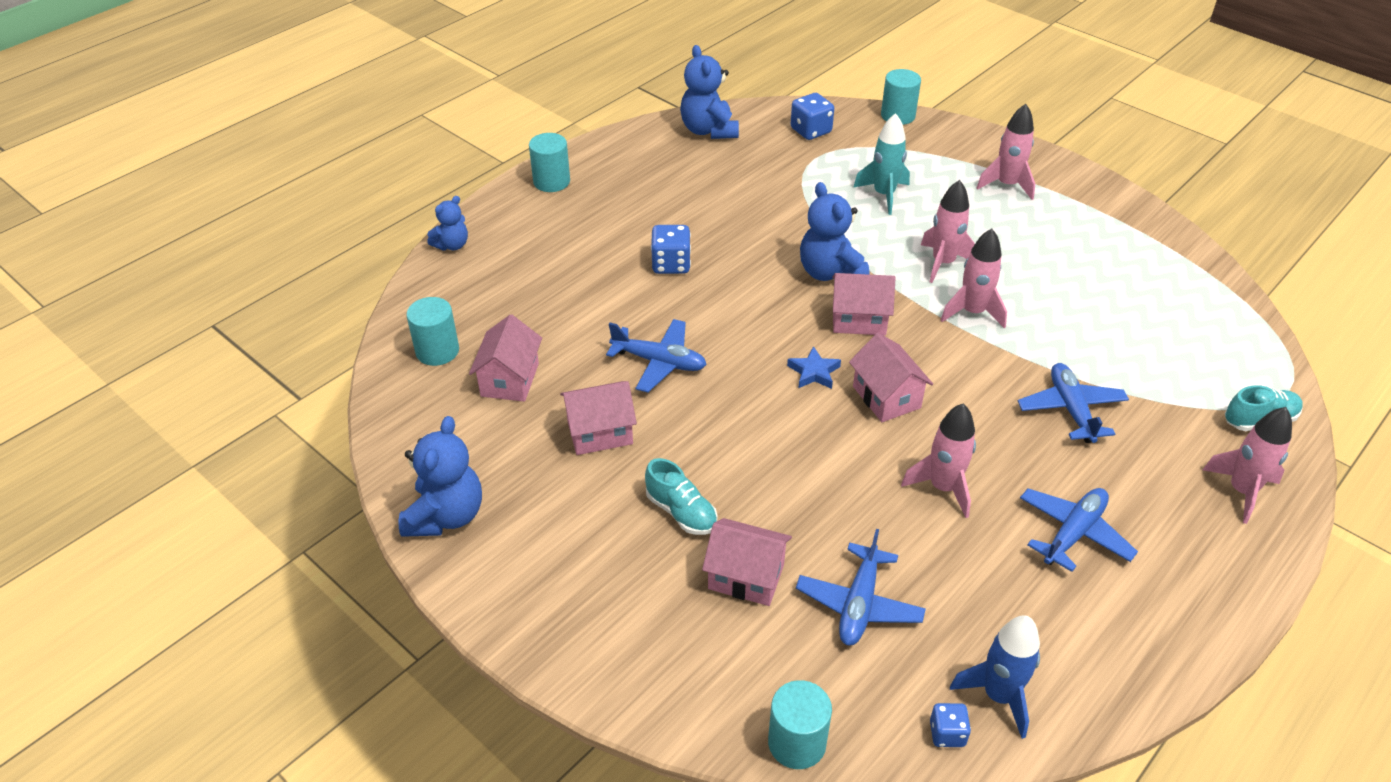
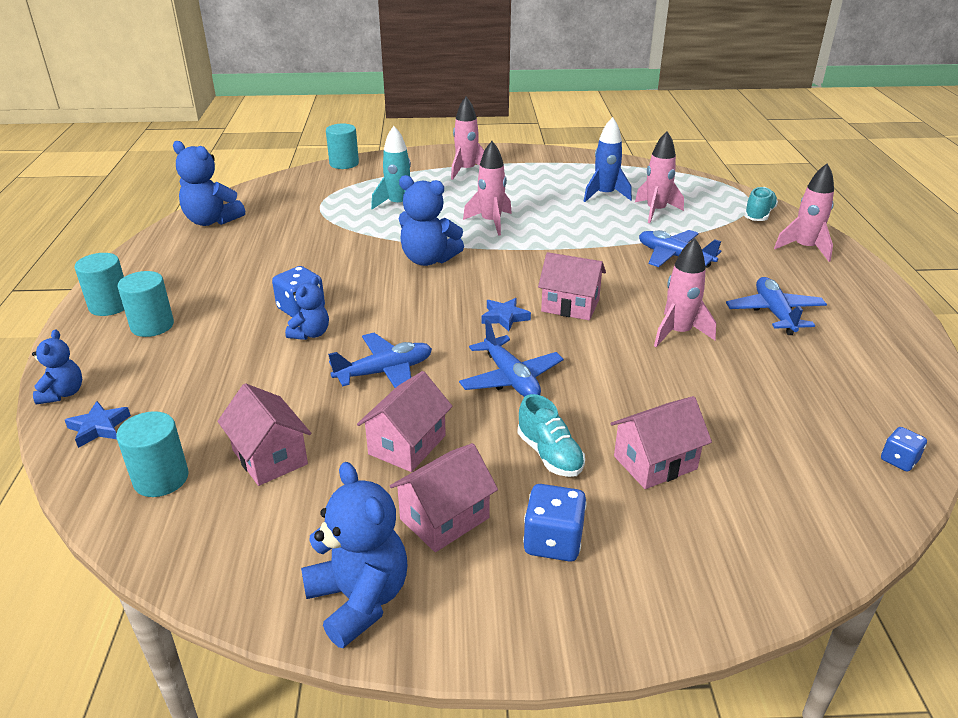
camera: 45 degrees left, 10 degrees down
turquoise shoe [645,458,717,535] -> turquoise shoe turned 60 degrees clockwise [518,394,585,477]
turquoise cylinder [768,680,832,769] -> turquoise cylinder moved to [118,271,174,337]
blue dice [791,93,834,140] -> blue dice moved to [523,484,587,562]
blue plane [796,529,926,646] -> blue plane moved to [459,320,563,397]
pink house [832,273,896,335] -> pink house moved to [390,443,498,552]
pink rocket [941,229,1007,328] -> pink rocket moved to [635,132,684,223]
blue rocket [950,615,1040,739] -> blue rocket moved to [584,117,632,202]
none -> blue star [65,401,131,448]
none -> blue teddy bear [285,276,329,340]

